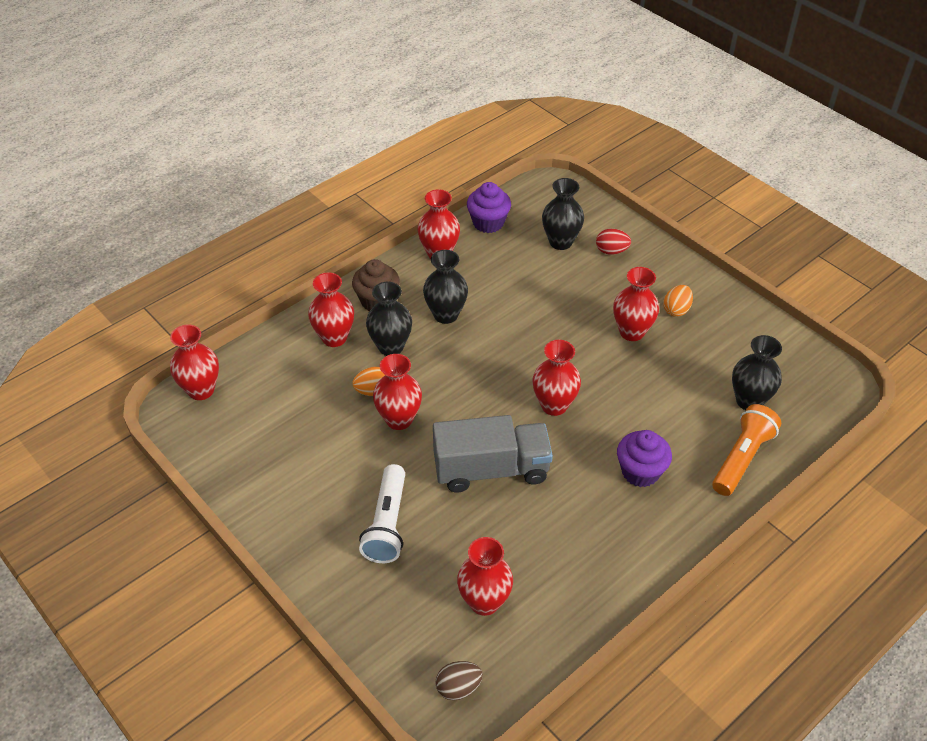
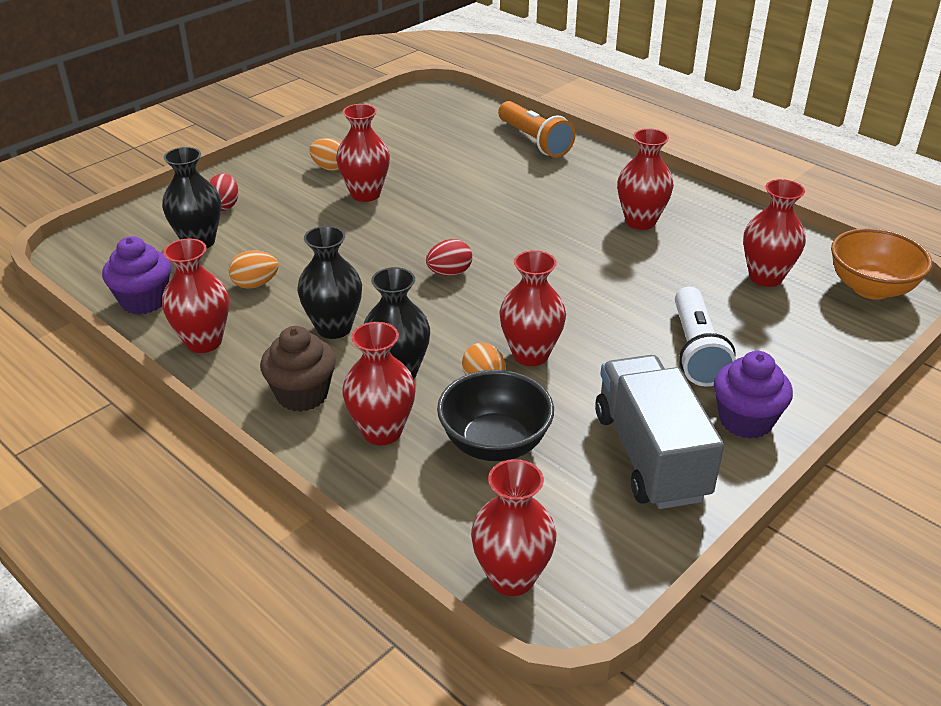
camera: 95 degrees left, 10 degrees down
white flashlight [359,464,405,563] -> white flashlight turned 90 degrees clockwise [675,286,736,387]
grey truck [433,415,553,493] -> grey truck moved to [595,355,724,509]
brown egg [435,661,483,700] -> orange bowl [831,228,932,300]
red vase [532,340,581,416] -> red vase moved to [617,129,674,230]
purple cupcake [617,430,672,487] -> purple cupcake moved to [714,351,793,439]
orange flashlight [712,404,781,496] -> orange flashlight turned 150 degrees counterclockwise [498,101,576,157]
black vase [732,335,782,410] -> none
none -> orange egg [229,250,279,288]
none -> red egg [426,239,472,276]
none -> black bowl [437,370,554,461]

